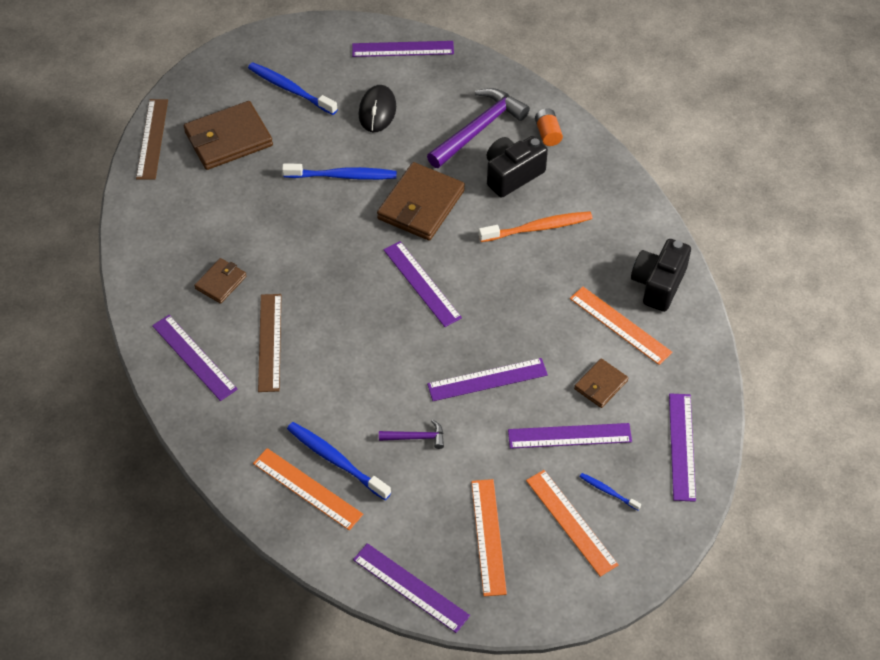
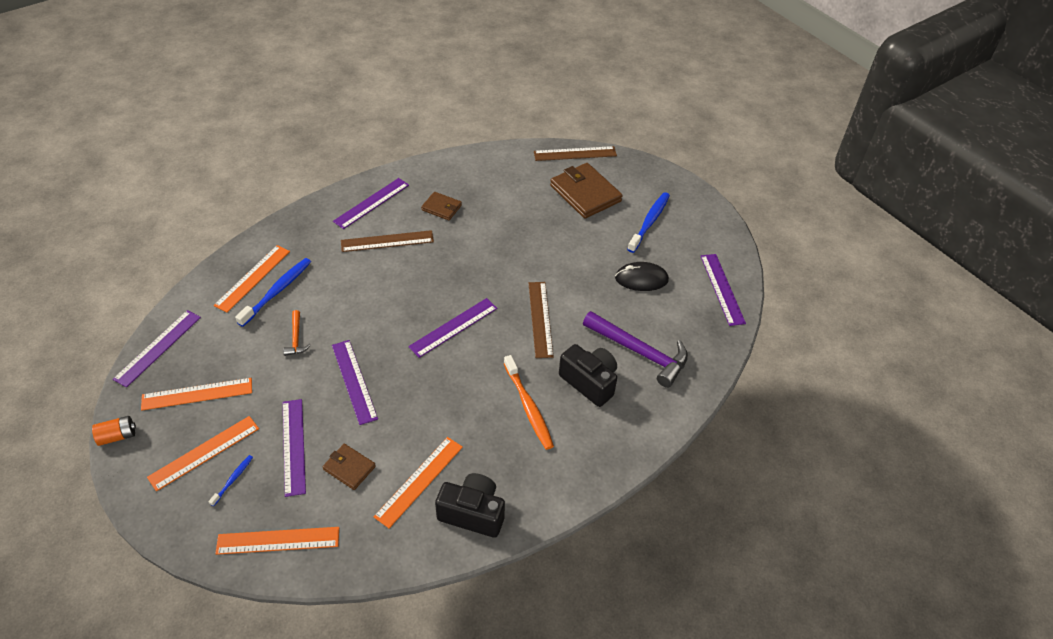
camera: 80 degrees right, 5 degrees down
blue toothbrush [282,163,397,180] -> none
brown wallet [377,162,465,241] -> brown ruler [529,282,554,358]
purple hammer [379,419,444,449] -> orange hammer [283,310,311,356]
orange battery [535,108,563,146] -> orange battery moved to [92,416,136,446]
purple ruler [669,393,696,502] -> orange ruler [215,527,339,555]

